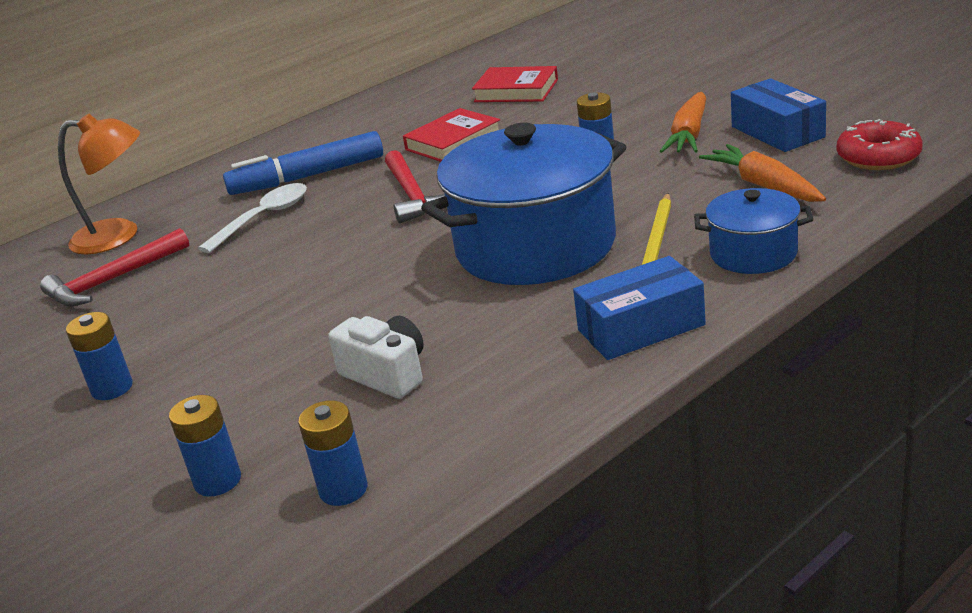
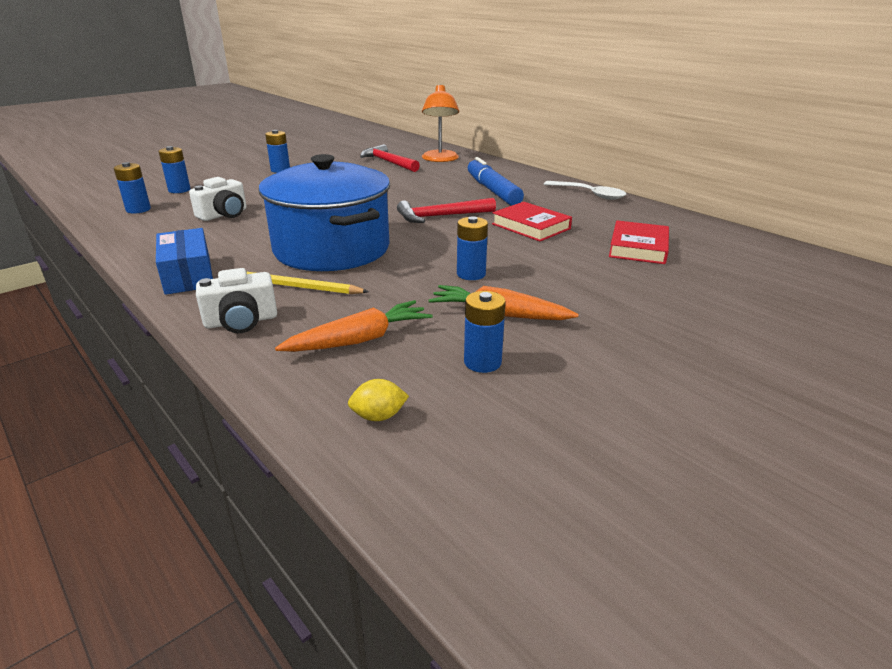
camera: 85 degrees right, 0 degrees up
white spoon [198,183,307,253] -> white spoon moved to [544,181,626,200]
blue pot [694,188,813,274] -> white camera [196,268,277,333]
blue box [731,78,826,152] -> blue battery [464,291,506,373]
red donut [837,119,923,170] -> yellow lemon [348,379,409,421]

